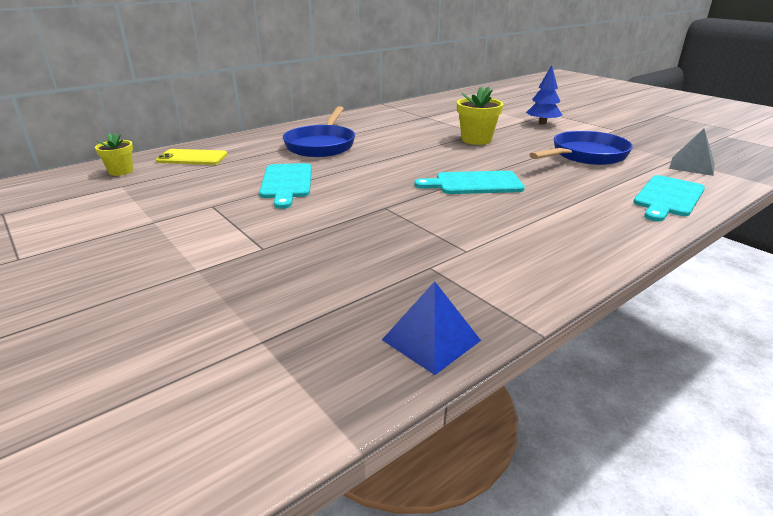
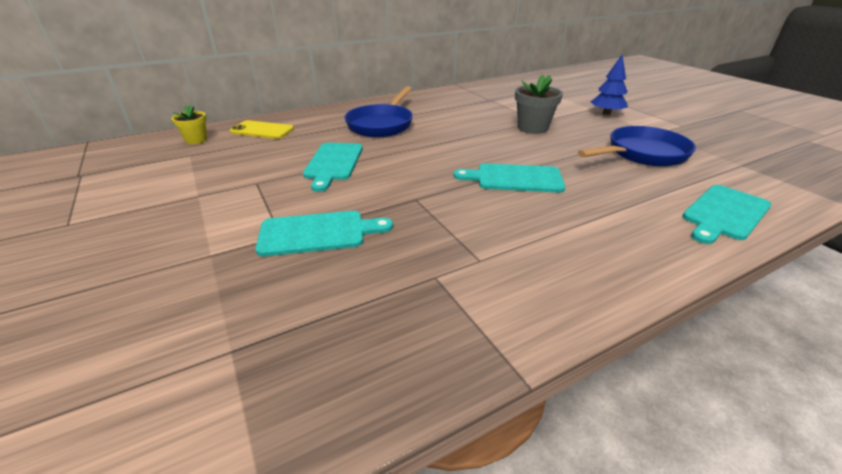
camera: 10 degrees right, 5 degrees up
blue pyramid [382,281,481,375] -> none
yellow flower pot [457,87,503,145] -> grey flower pot [515,75,563,134]
grey pyramid [669,129,715,176] -> none
none -> turquoise cutting board [256,211,393,256]

